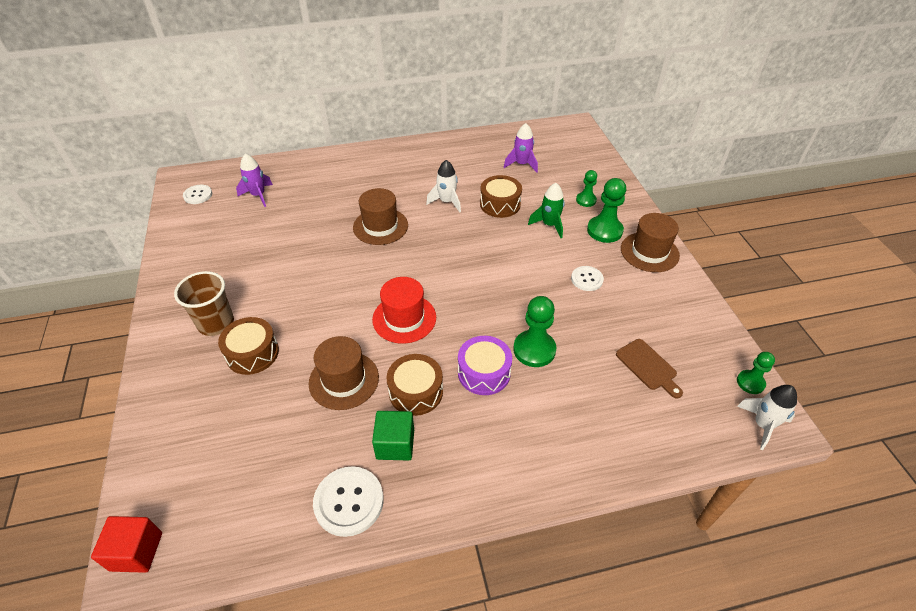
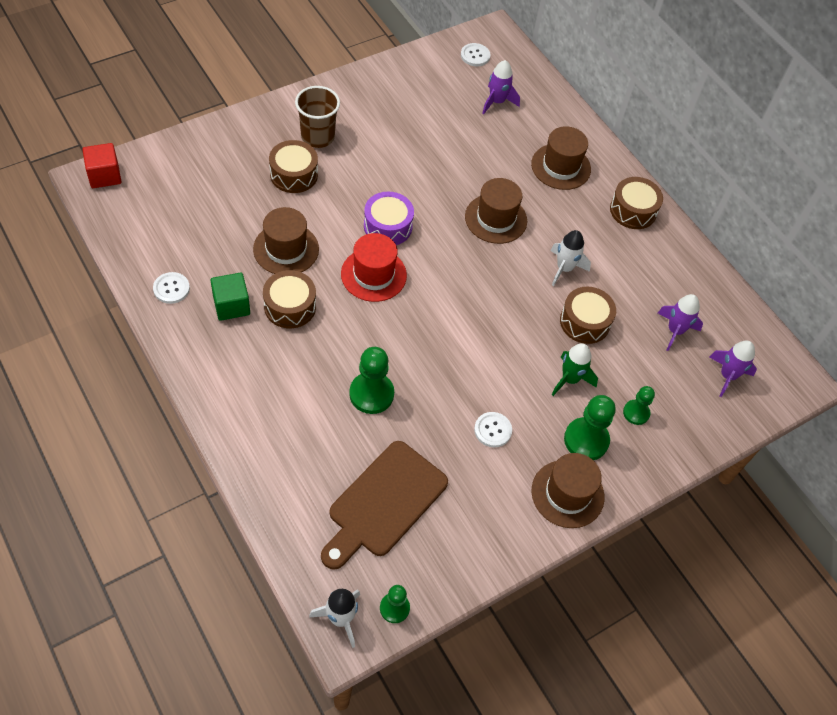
camera: 65 degrees right, 10 degrees up
white button [313,466,384,537] -> white button [153,272,190,304], size x0.62
purple drum [458,336,512,395] -> purple drum moved to [364,192,414,245]
brown cutting board [616,339,683,398] -> brown cutting board [321,441,448,570], size x1.86
none -> brown hat [531,126,591,190]
none -> brown drum [610,177,663,229]
none -> purple rocket [709,340,757,397]

